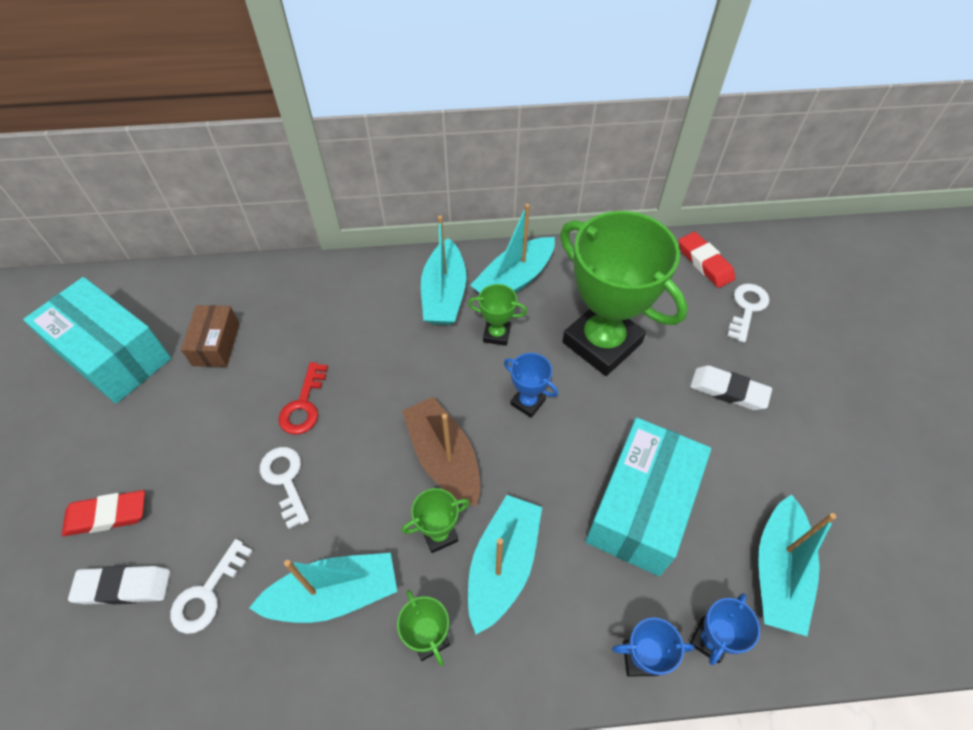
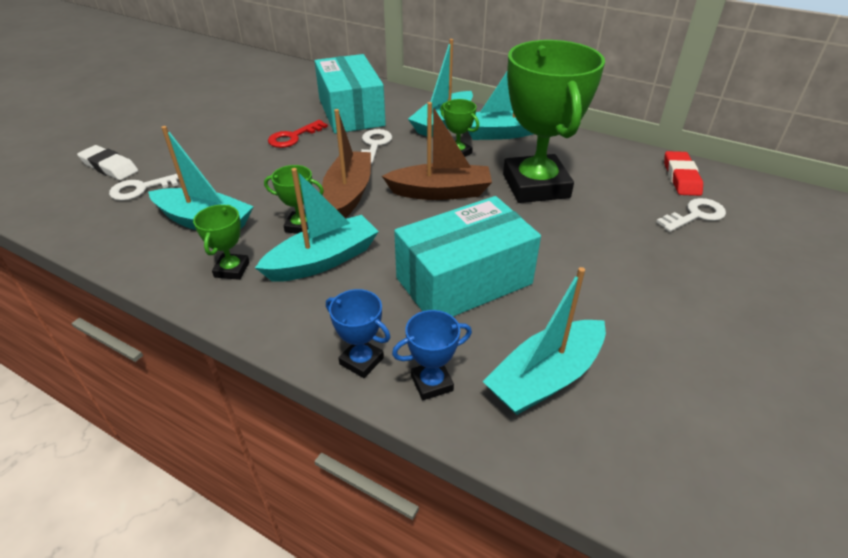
camera: 35 degrees right, 15 degrees down
turquoise box [23,277,171,404] -> turquoise box moved to [315,54,386,134]
red eraser [62,490,145,536] -> none
brown box [181,305,240,367] -> none
white key [260,447,309,529] -> white key moved to [361,129,392,164]
blue trophy [504,353,558,418] -> brown boat [382,102,492,200]
white eraser [690,365,772,410] -> none

